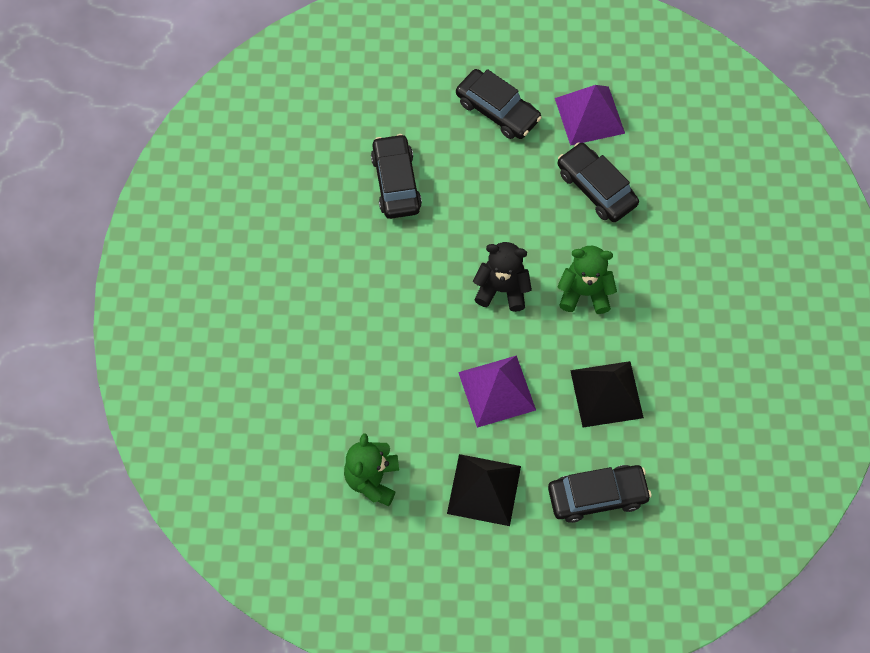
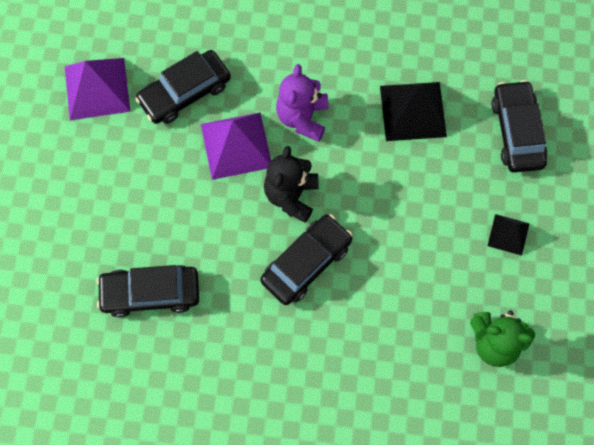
camera: 85 degrees left, 5 degrees up
black pyramid [447,454,521,526] -> black pyramid [488,214,530,256], size x0.56
black car [456,69,542,139] -> black car moved to [260,214,352,305]
purple pyramid [458,355,536,428] -> purple pyramid moved to [201,113,271,180]
green teddy bear [557,246,617,314] -> purple teddy bear [276,64,329,142]

